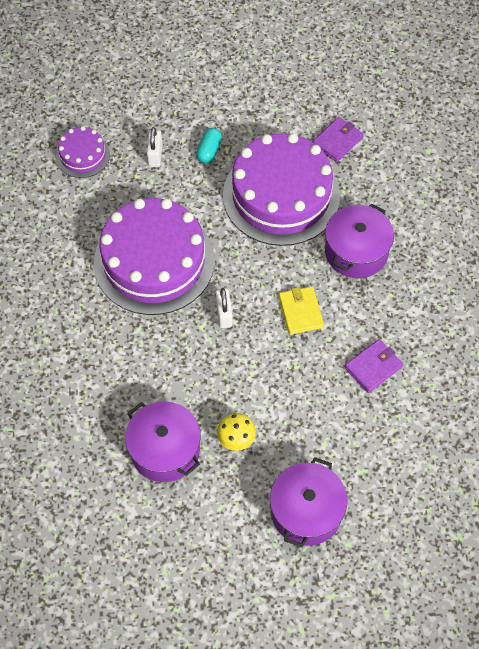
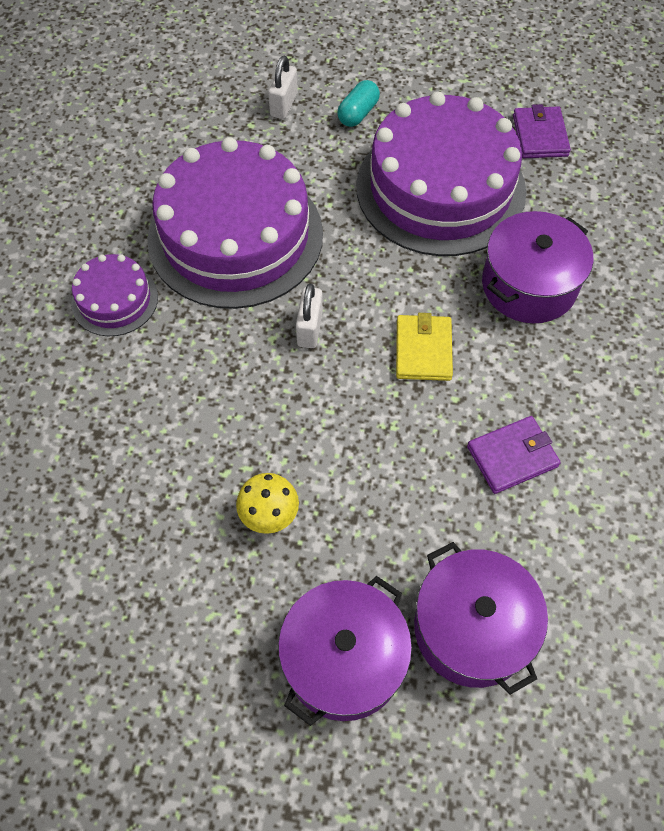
camera: 15 degrees right, 0 degrees up
purple cake [56,126,110,178] -> purple cake moved to [71,254,158,336]
purple pot [125,401,201,482] -> purple pot moved to [414,542,548,695]
purple wallet [312,117,364,162] -> purple wallet turned 60 degrees counterclockwise [513,104,571,158]

